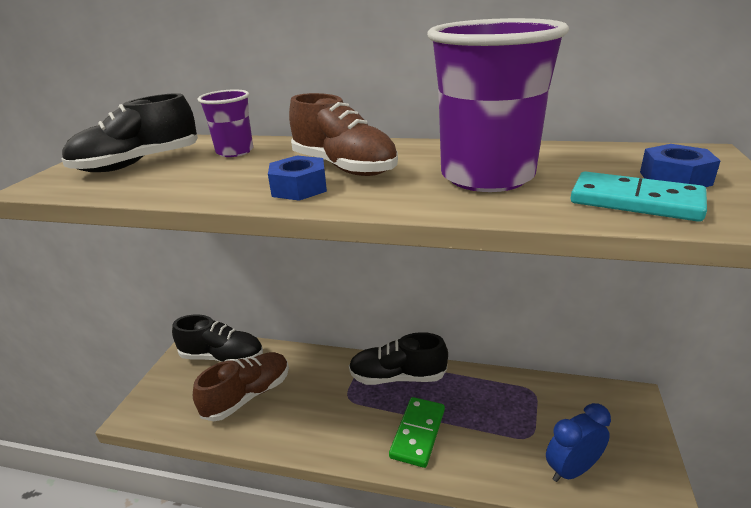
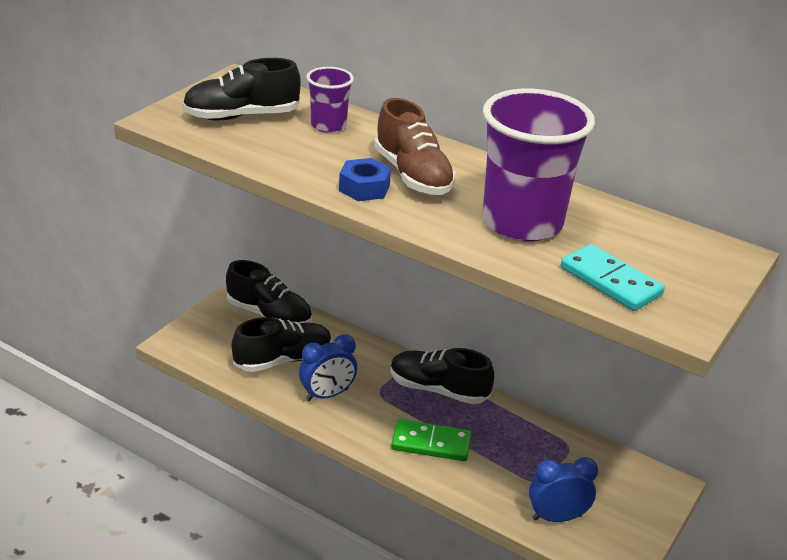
camera: 15 degrees right, 5 degrees up
brown shoe [193,352,289,421] -> black shoe [232,317,332,372]
green domino [389,397,445,468] -> green domino turned 60 degrees clockwise [391,419,472,461]
blue nut [640,144,721,187] -> none
none -> blue clock [299,334,357,401]

